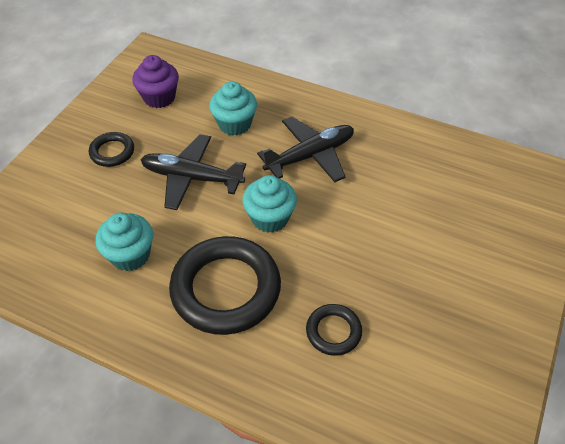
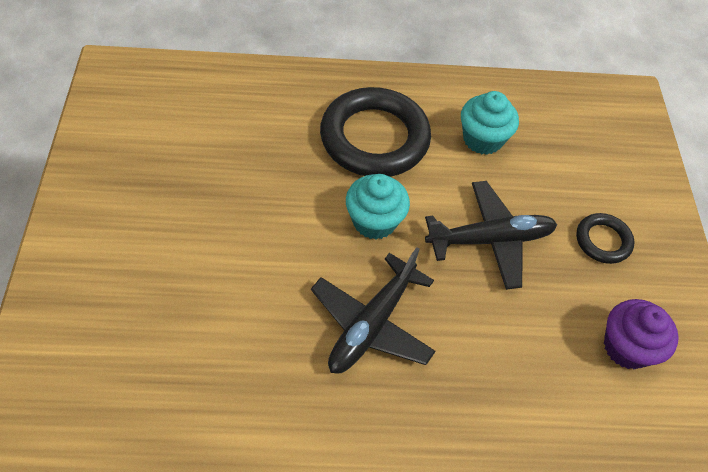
camera: 150 degrees right, 5 degrees up
turquoise cupcake [209,81,257,136] -> none
black ring [306,304,362,356] -> none

